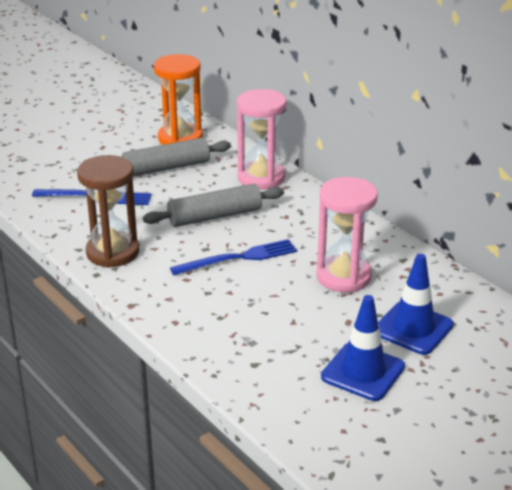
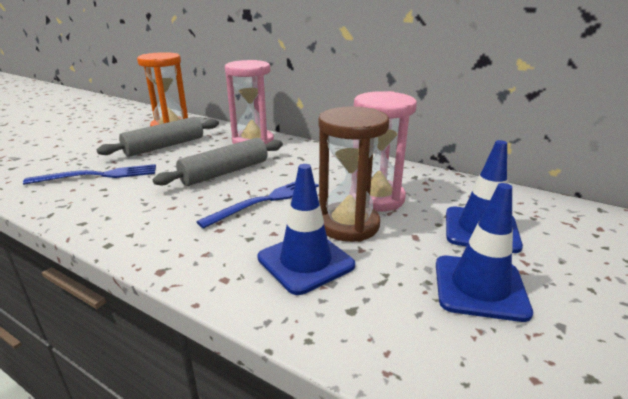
camera: 20 degrees left, 5 degrees down
brown hourglass [77,155,139,268] -> brown hourglass moved to [318,107,389,242]
none -> blue traffic cone [257,164,355,295]

